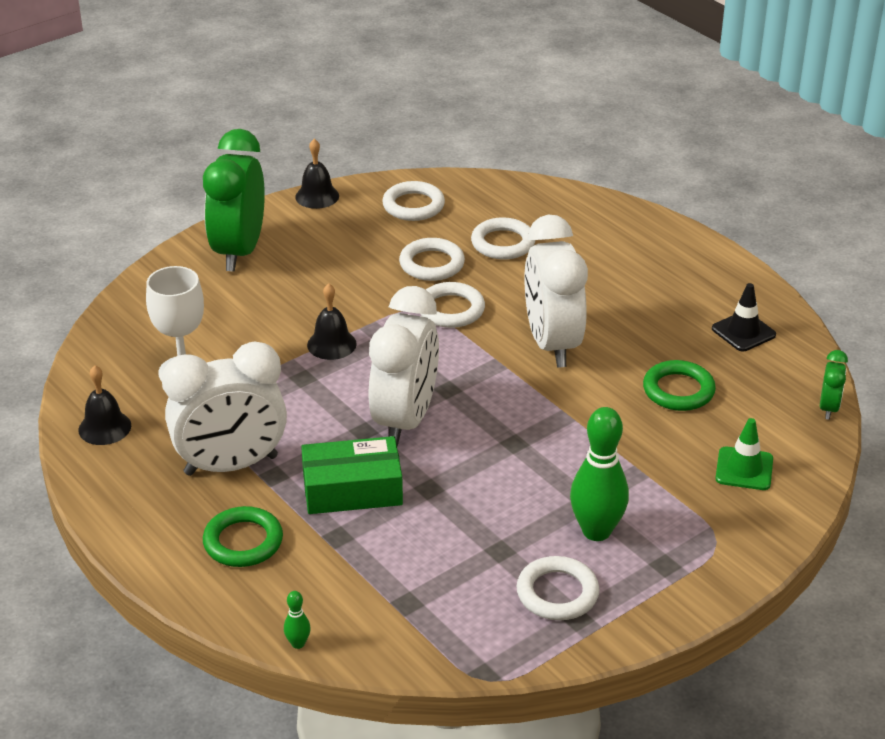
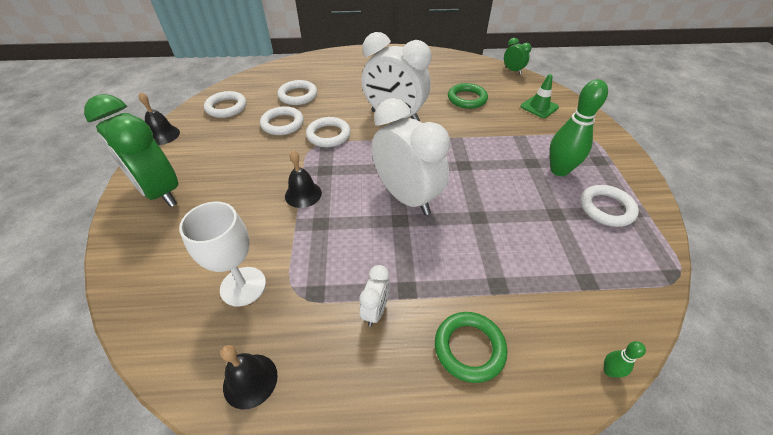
camera: 55 degrees left, 10 degrees up
white clock [162,341,287,476] -> white clock [359,265,390,326], size x0.44
green box [301,436,403,514] -> none
black traffic cone [712,283,776,351] -> none

